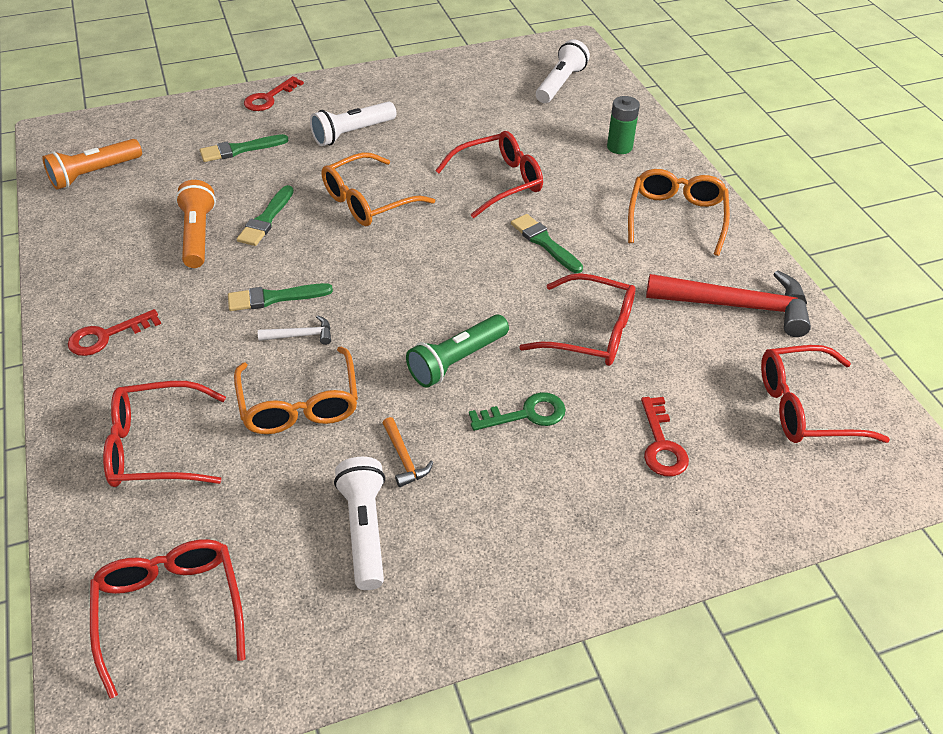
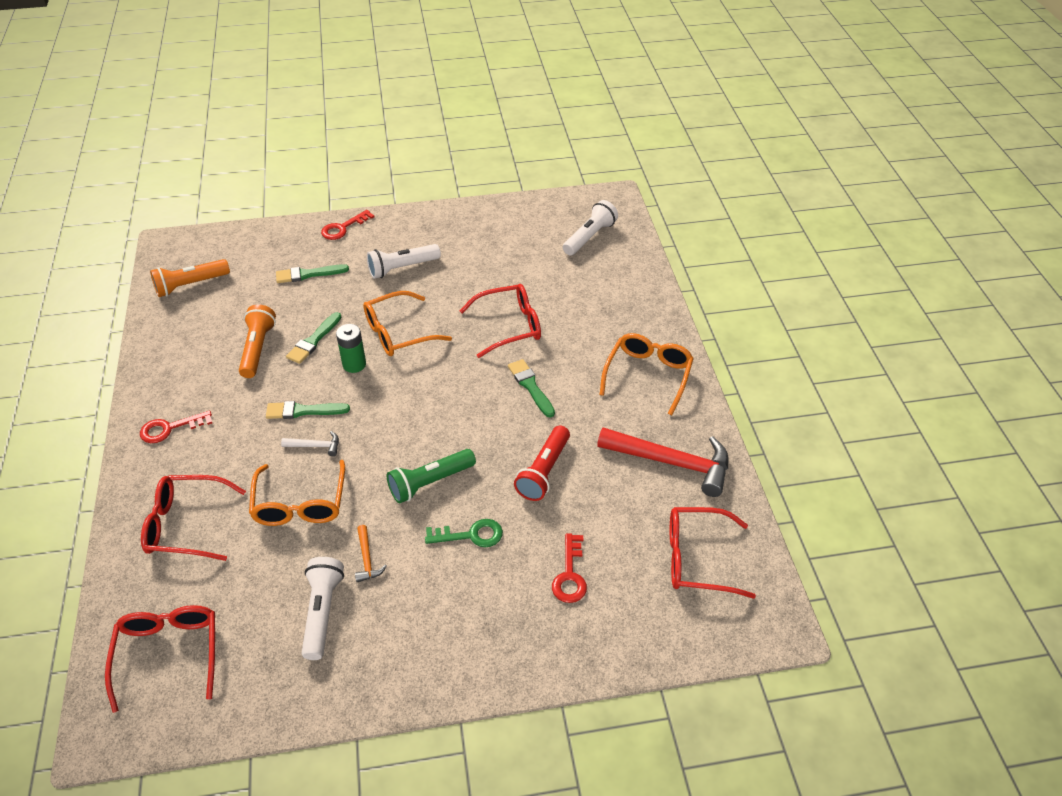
camera: 10 degrees right, 0 degrees up
red glasses [519,273,635,366] -> red flashlight [514,425,570,501]
green battery [607,96,640,154] -> green battery moved to [336,324,366,373]

